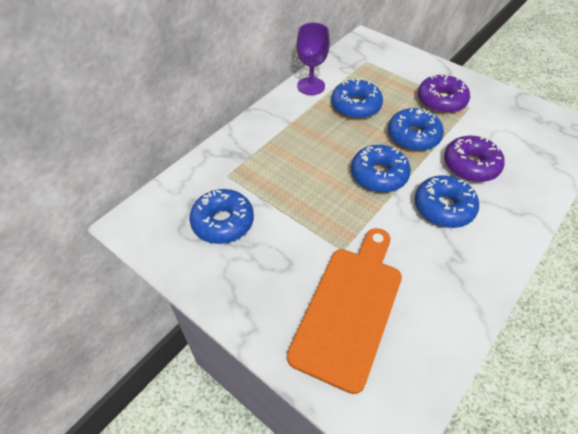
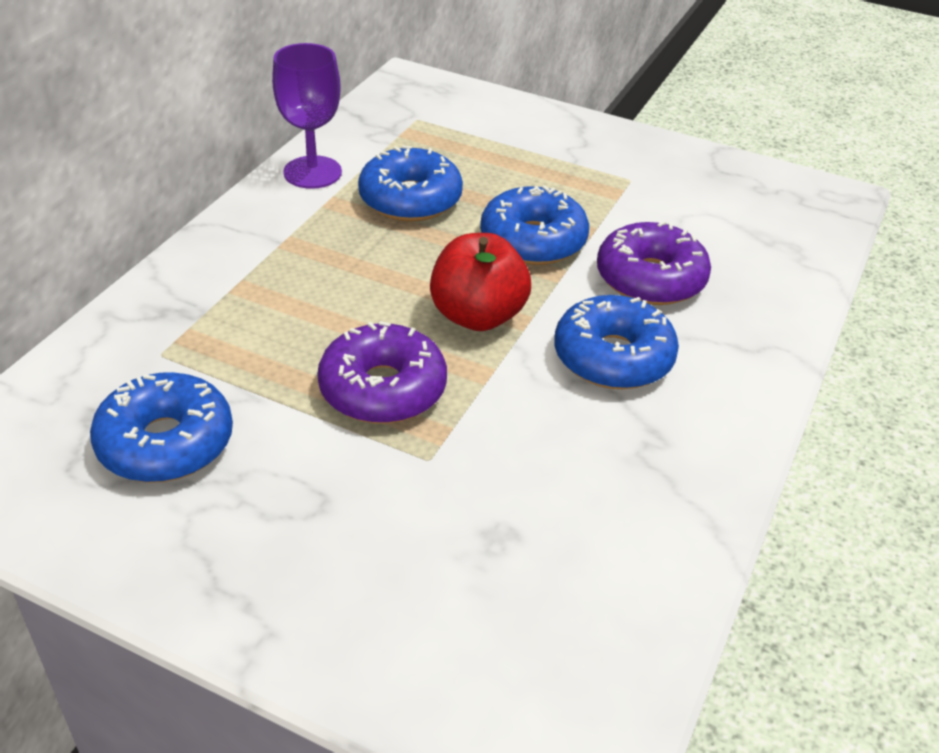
camera: 15 degrees left, 10 degrees down
orange cutting board [287,228,402,394] -> none
blue donut [351,145,411,193] -> red apple [430,233,531,331]
purple donut [418,74,470,113] -> purple donut moved to [317,321,447,424]

